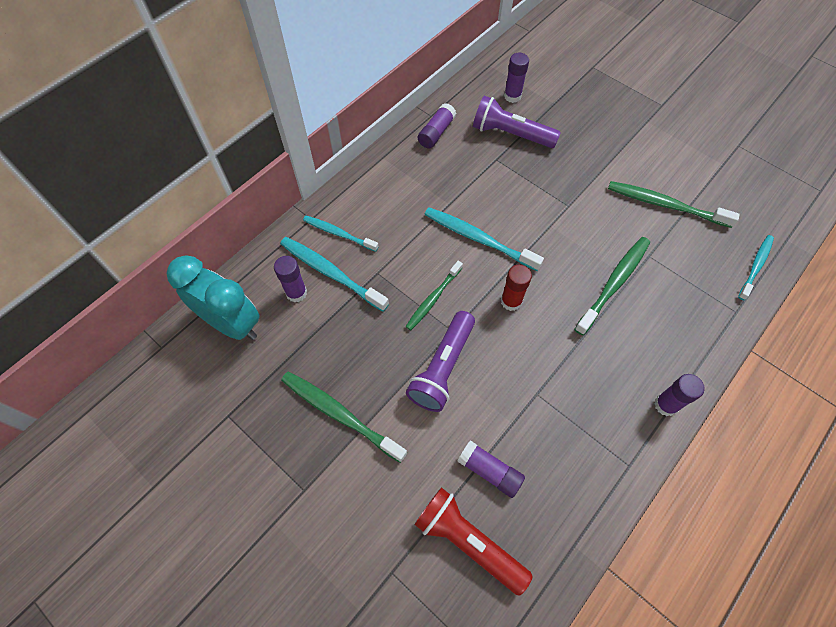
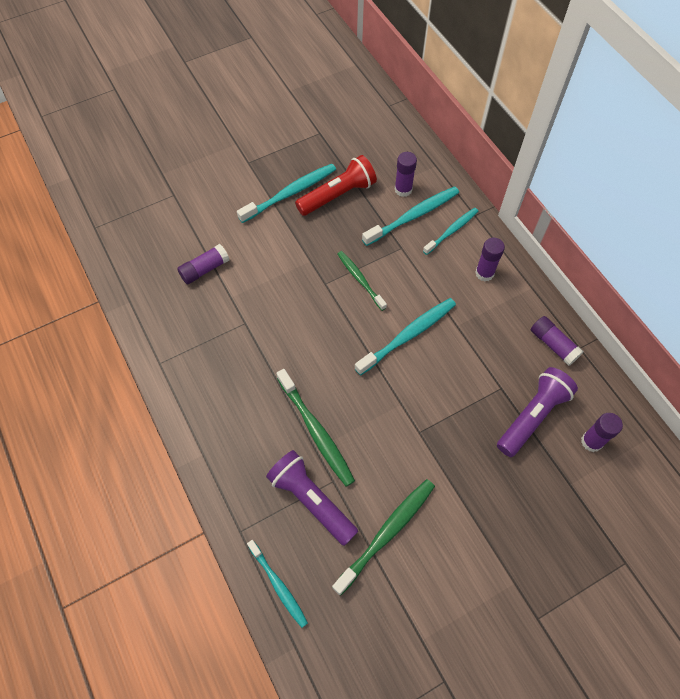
camera: 110 degrees right, 0 degrees up
turquoise clock [167,255,259,340] -> none
green toothbrush [281,372,407,463] -> turquoise toothbrush [237,164,336,223]
purple flashlight [406,311,475,412] -> purple flashlight moved to [266,450,358,546]
red flashlight [414,487,533,596] -> red flashlight moved to [295,155,377,216]
red glue stick [501,264,532,311] -> none
purple glue stick [654,374,705,416] -> purple glue stick moved to [475,238,505,281]

